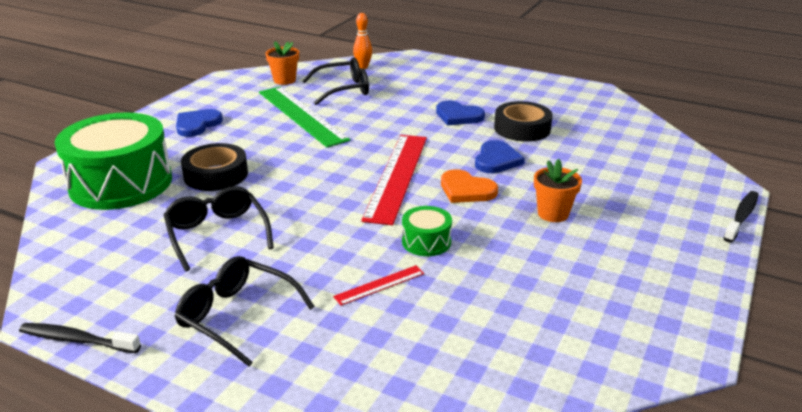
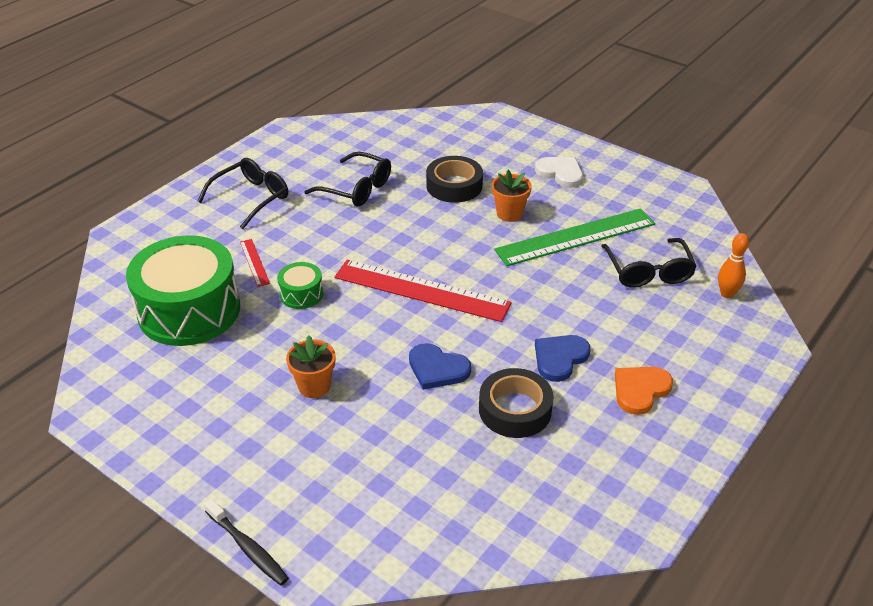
camera: 100 degrees right, 10 degrees up
black toothbrush [19,323,141,353] -> none
green drum [55,112,172,210] -> green drum moved to [126,235,240,346]
black glasses [164,186,274,271] -> black glasses turned 45 degrees clockwise [304,152,391,207]
blue heart [176,109,223,137] -> white heart [535,157,583,188]
orange flower pot [265,41,299,85] -> orange flower pot moved to [492,170,532,222]
orange heart [441,169,498,203] -> orange heart moved to [615,367,673,415]

